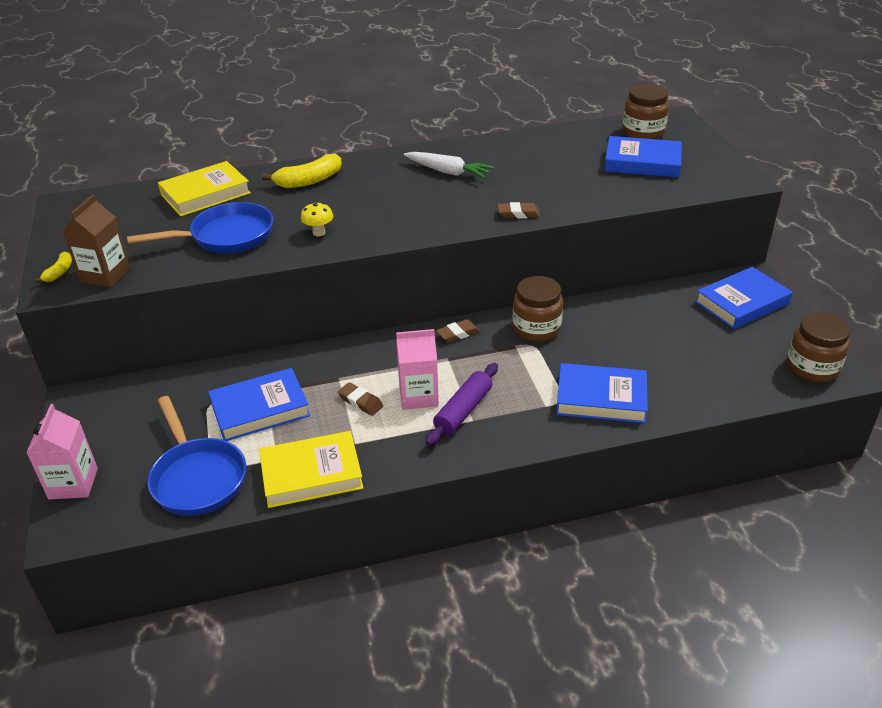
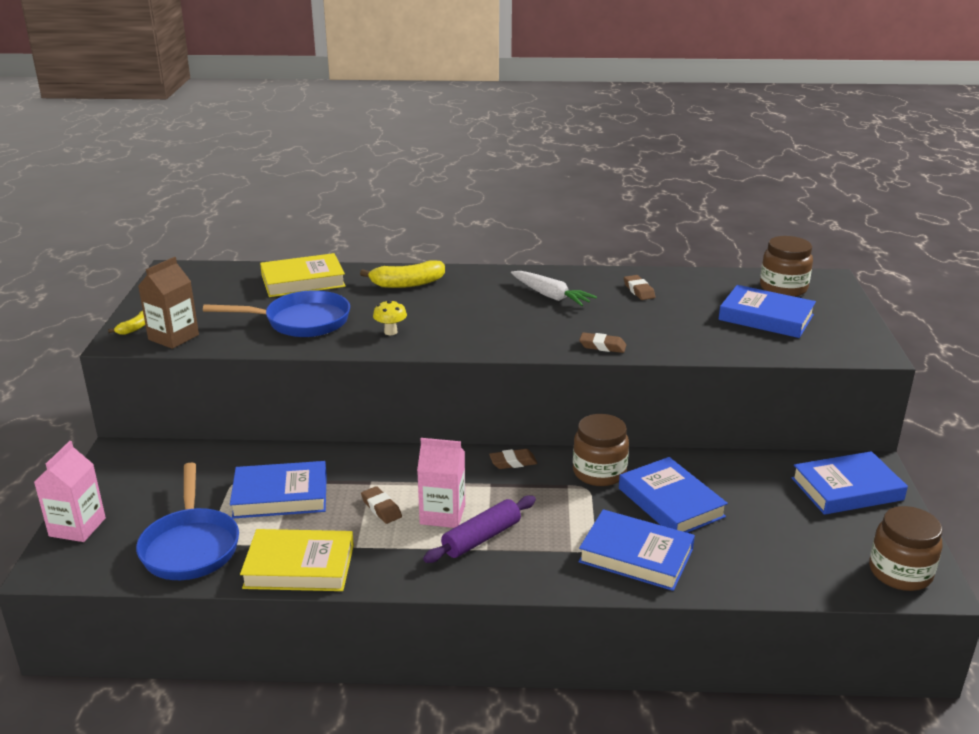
camera: 15 degrees right, 10 degrees down
none -> blue book [619,457,728,533]
none -> brown eraser [624,275,655,300]

